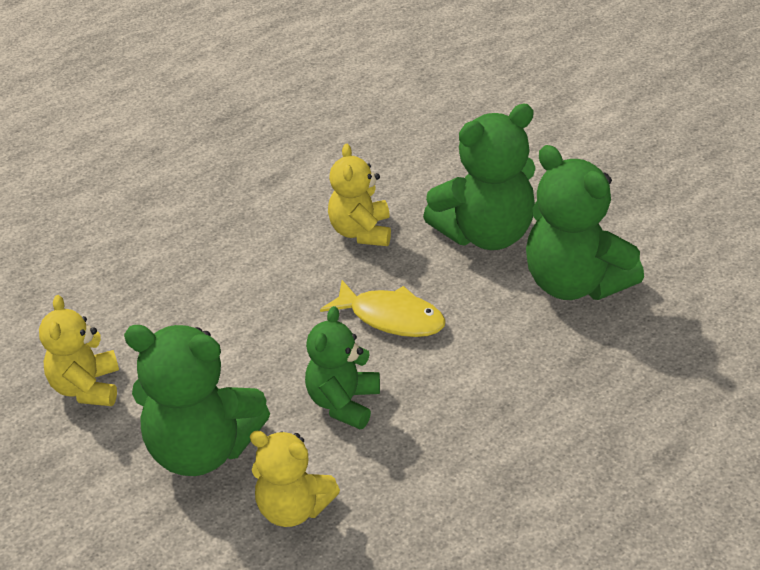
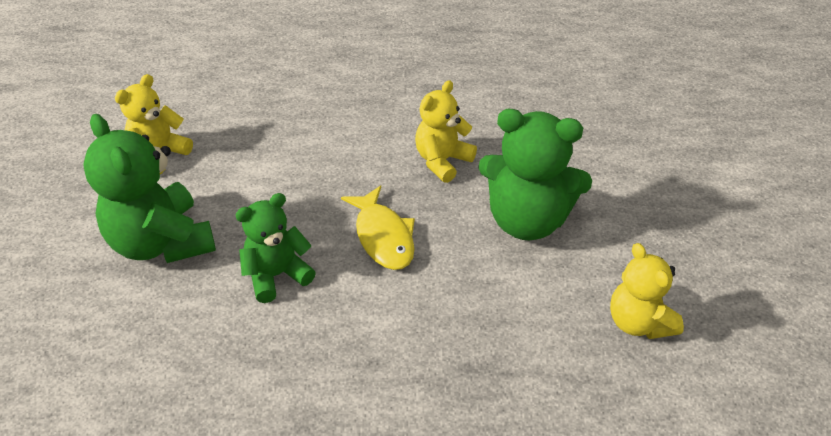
camera: 40 degrees right, 5 degrees up
yellow teddy bear [250,431,340,527] -> yellow teddy bear moved to [610,243,684,339]
green teddy bear [526,145,644,300] -> none

